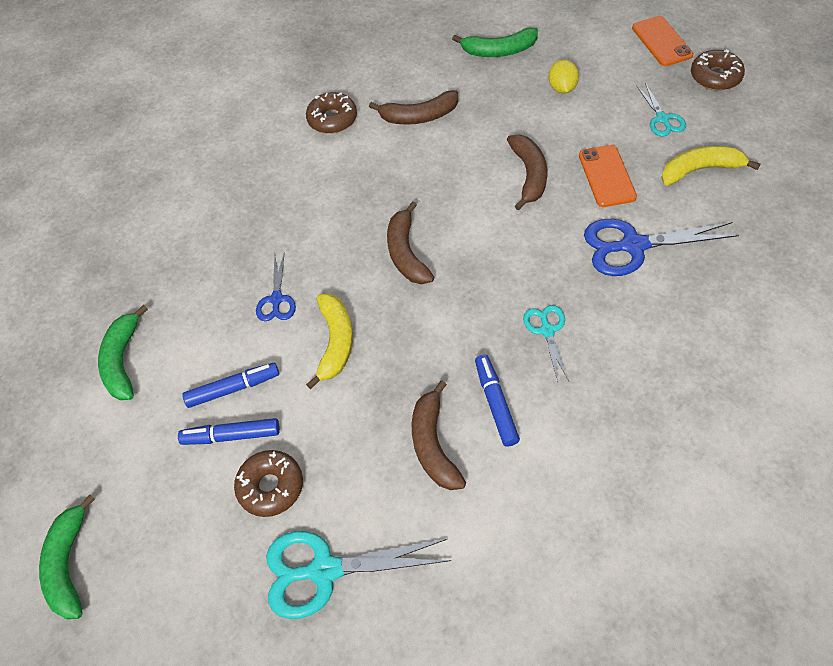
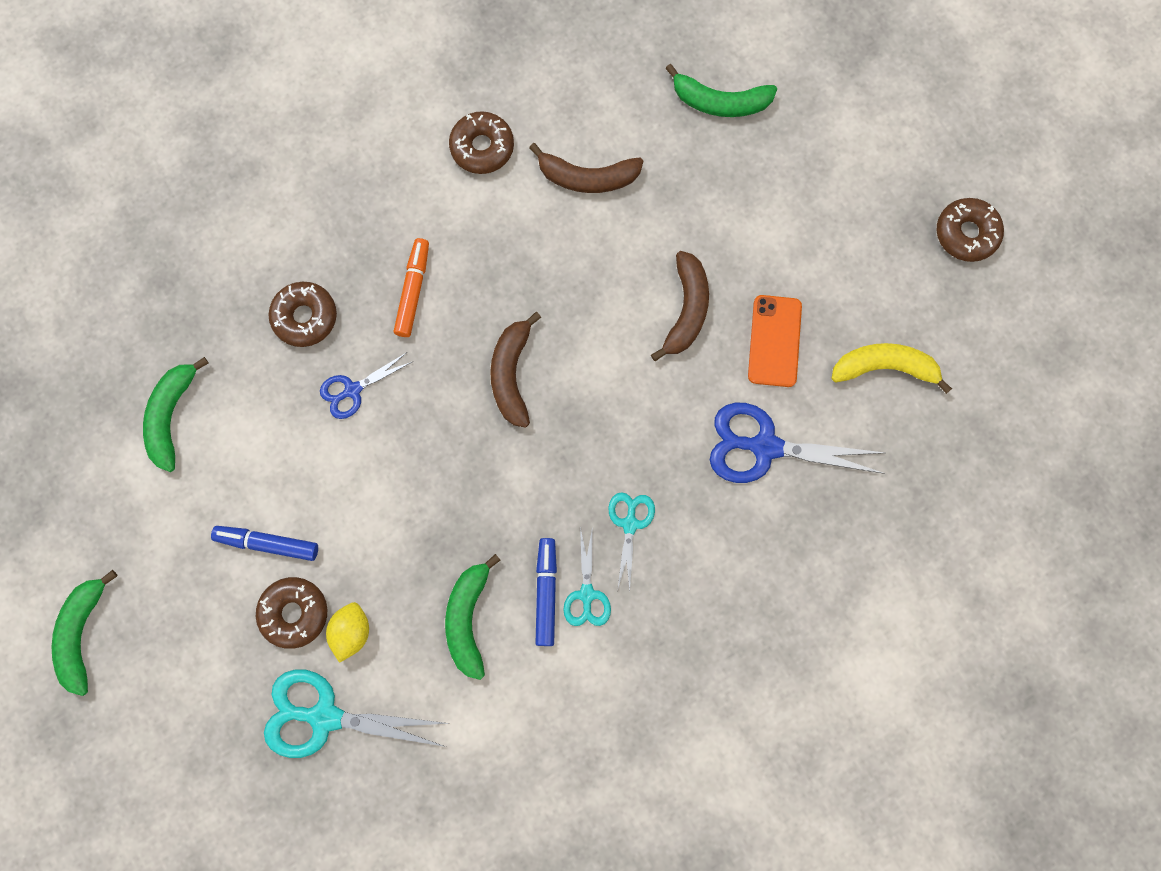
camera: 10 degrees right, 20 degrees up
blue marker [182,363,279,408] -> none
blue scissors [256,252,296,321] -> blue scissors turned 45 degrees clockwise [320,352,412,419]
yellow banana [306,294,353,389] -> none
brown banana [412,380,466,490] -> green banana [445,554,500,680]
yellow lemon [548,59,579,94] -> yellow lemon moved to [326,602,369,663]
orange phone [632,16,693,66] -> none
turquoise scissors [637,83,686,136] -> turquoise scissors moved to [563,526,611,626]
none -> brown donut [269,282,337,347]
none -> orange marker [394,238,429,337]

